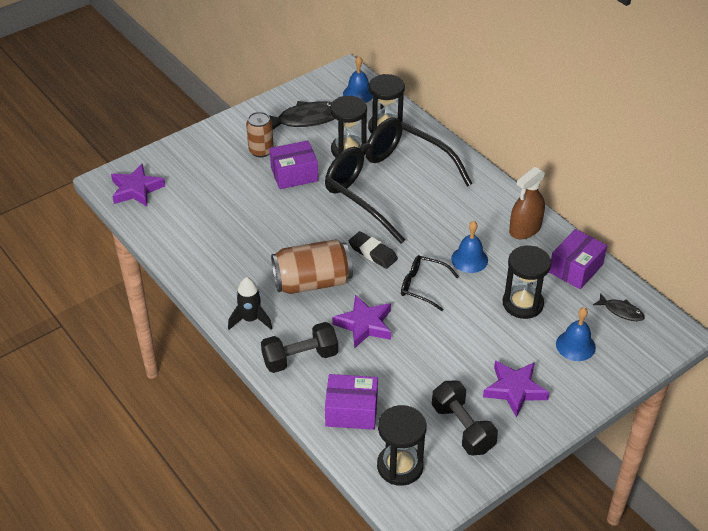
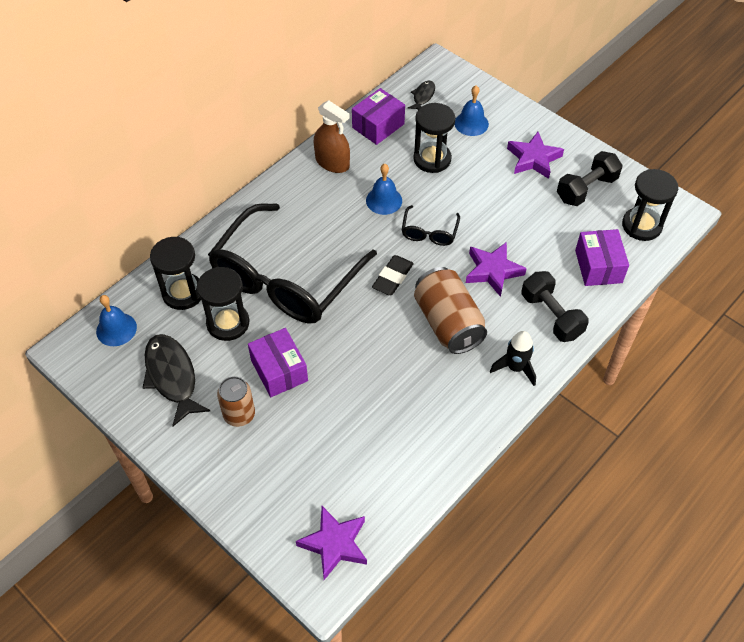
camera: 100 degrees left, 10 degrees up
purple box [549,229,607,289] -> purple box turned 75 degrees counterclockwise [352,88,405,145]

